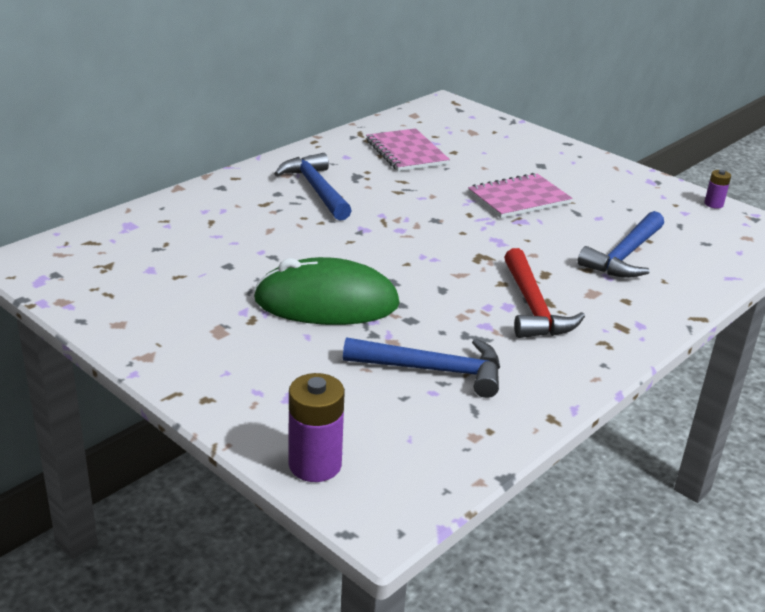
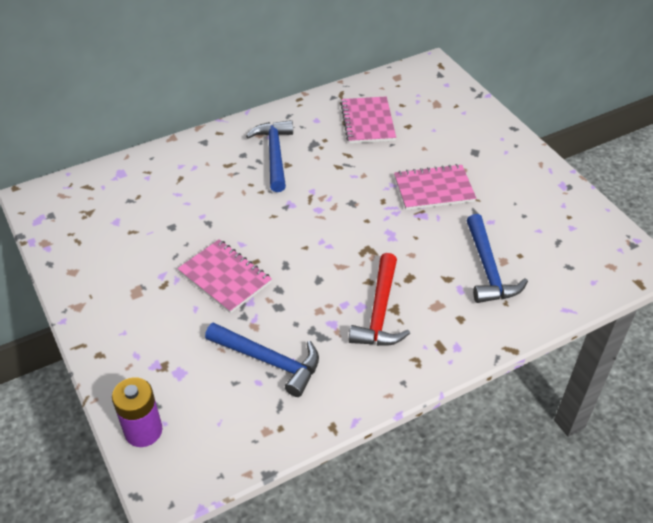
camera: 20 degrees right, 15 degrees up
green mouse [254,257,400,325] -> pink notebook [177,239,272,313]
blue hammer [578,211,664,278] -> blue hammer turned 60 degrees counterclockwise [466,214,528,303]
purple battery [704,170,731,209] -> none

